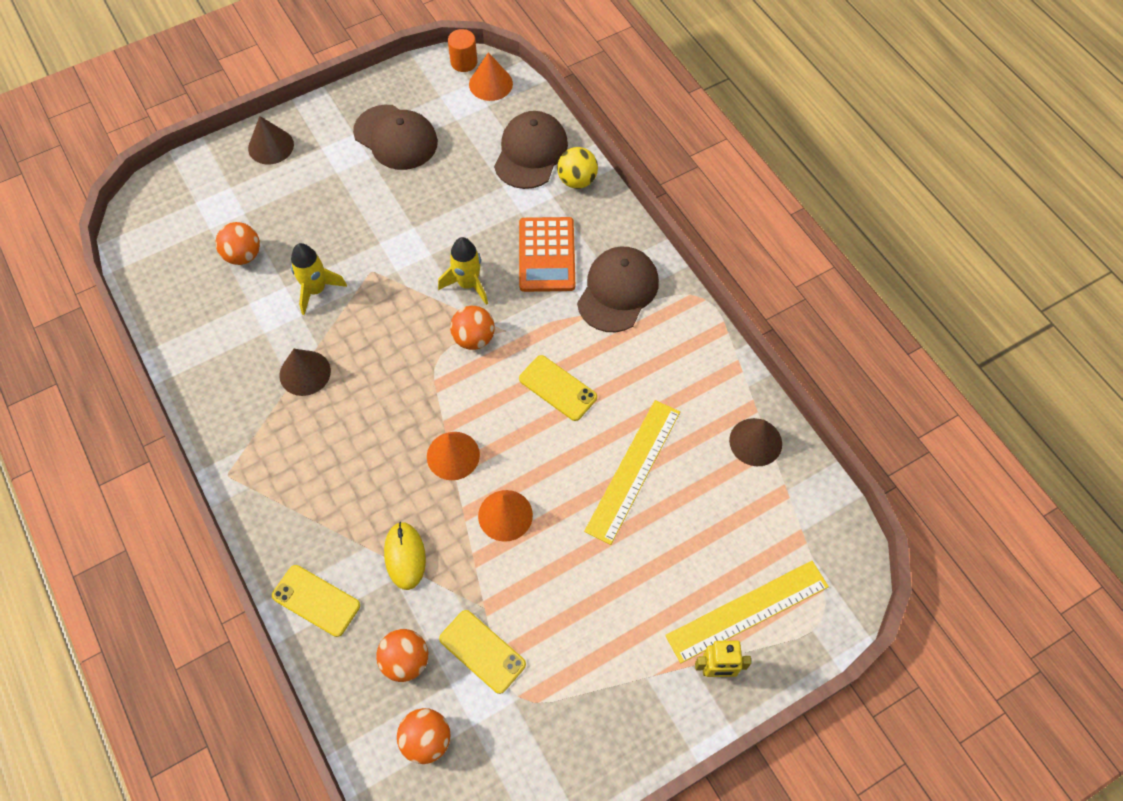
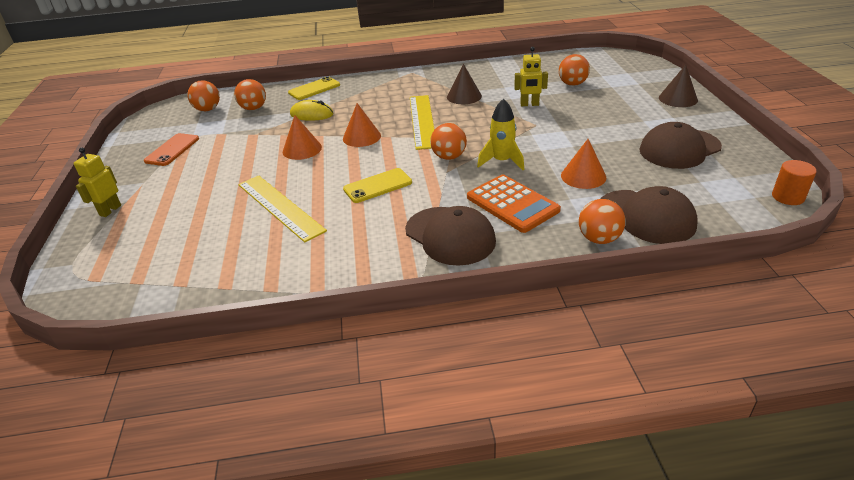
camera: 115 degrees right, 25 degrees down
yellow rocket [291,243,347,315] -> yellow robot [514,47,548,106]
yellow phone [439,610,526,694] -> none
orange cone [469,52,513,101] -> orange cone moved to [561,139,606,189]
orange calculator [519,217,575,292] -> orange calculator turned 150 degrees counterclockwise [467,175,561,233]
yellow ball [557,147,598,189] -> orange ball [579,199,626,244]
yellow ruler [665,561,829,663] -> yellow ruler moved to [410,95,435,150]
brown cone [729,418,782,466] -> none
none -> orange phone [144,133,199,166]

